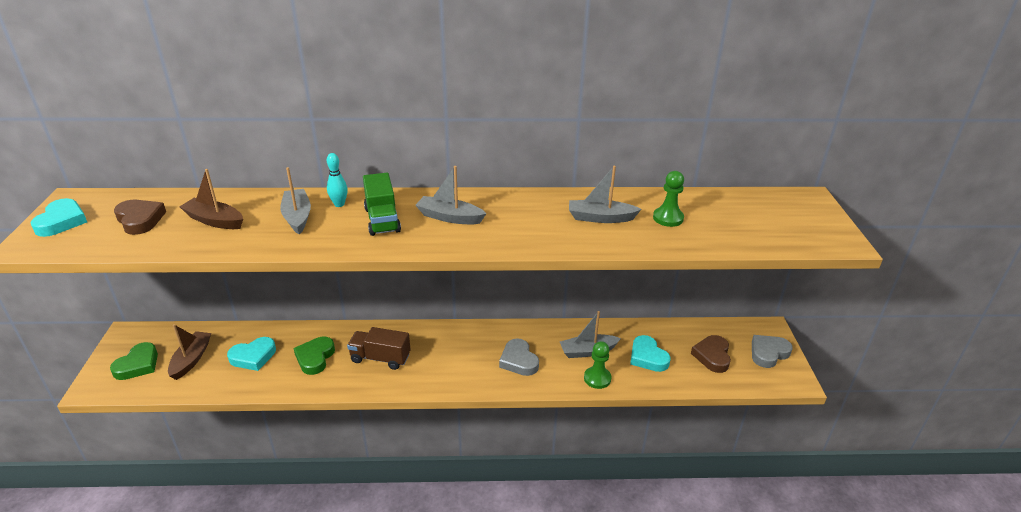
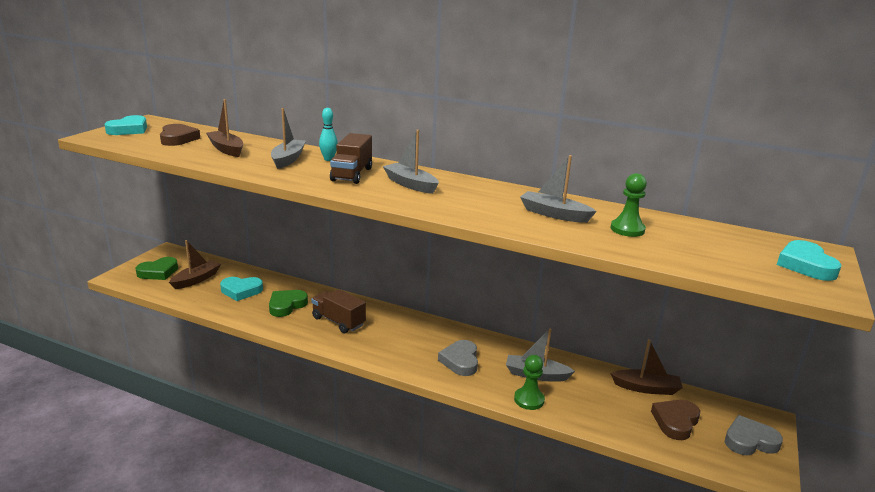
camera: 25 degrees right, 10 degrees down
green truck [363,173,401,236] -> brown truck [330,133,372,184]
turquoise heart [630,335,671,372] -> turquoise heart moved to [777,240,841,281]
none -> brown boat [610,339,683,395]

